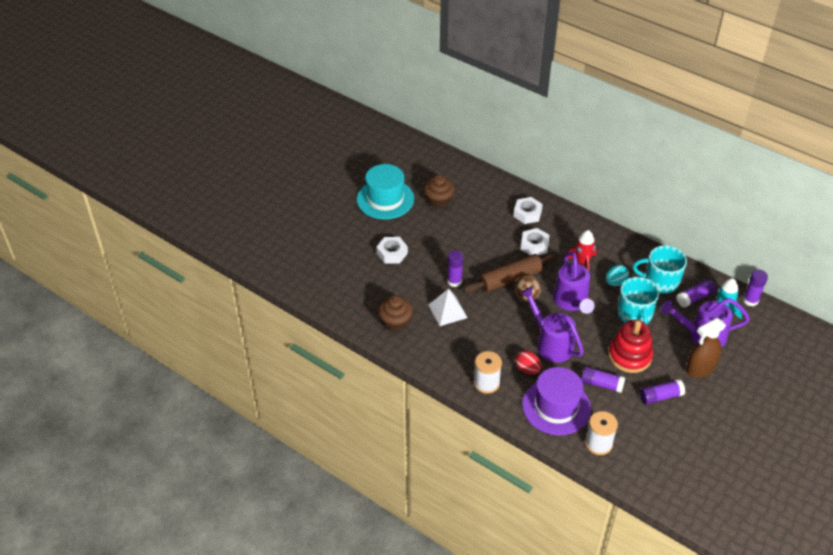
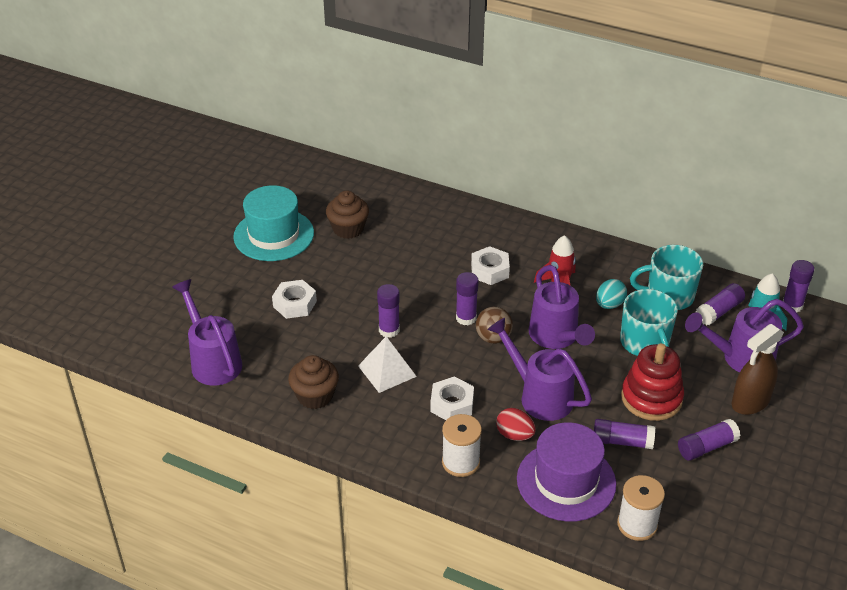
camera: 10 degrees left, 5 degrees down
brown rolling pin [463,253,558,293] -> purple glue stick [456,272,479,325]
white nut [513,197,543,224] -> white nut moved to [431,376,474,420]
none -> purple watering can [172,279,242,386]

